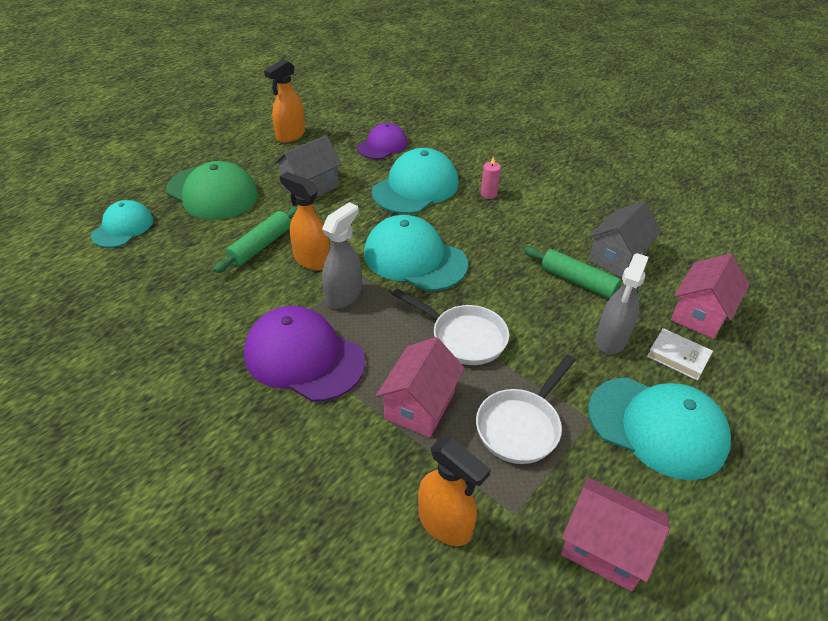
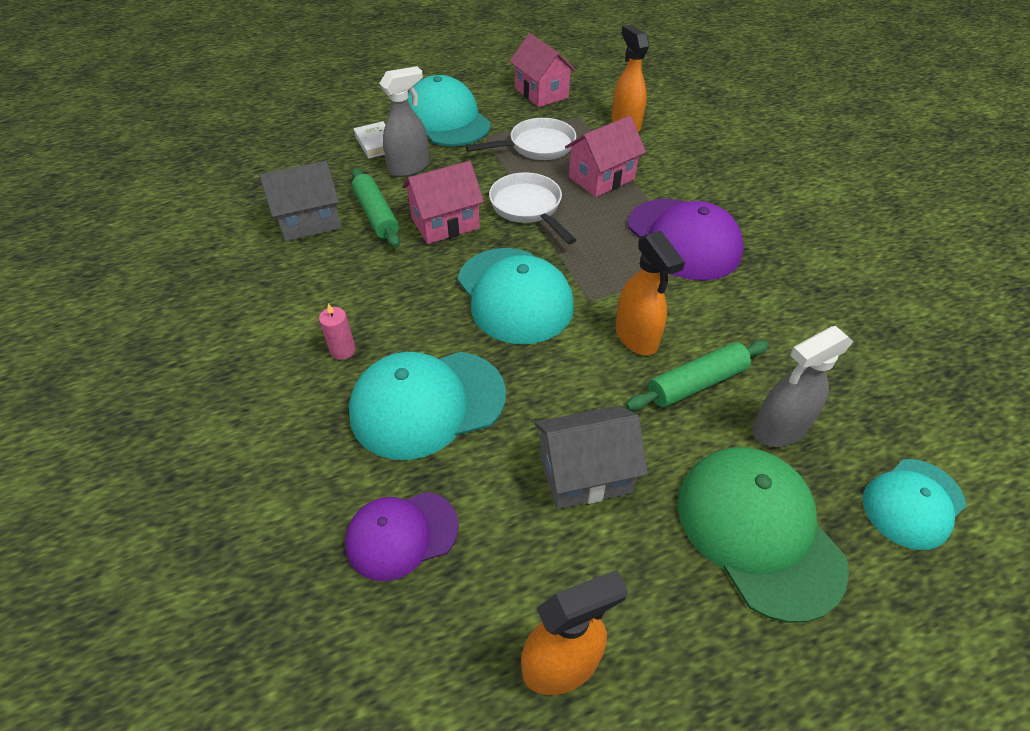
camera: 150 degrees left, 5 degrees up
grey spray bottle [322,202,361,309] -> grey spray bottle moved to [752,326,853,447]
pink house [671,253,749,339] -> pink house moved to [402,161,484,244]

